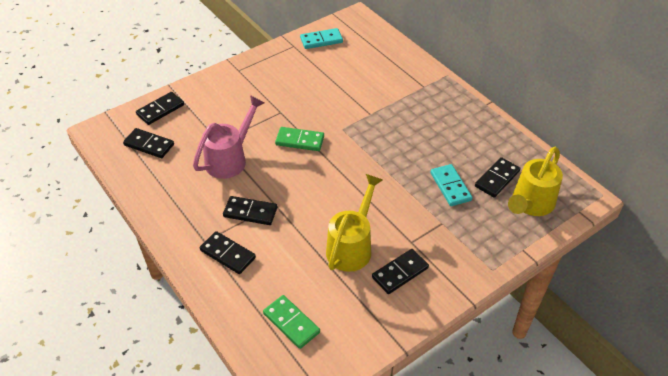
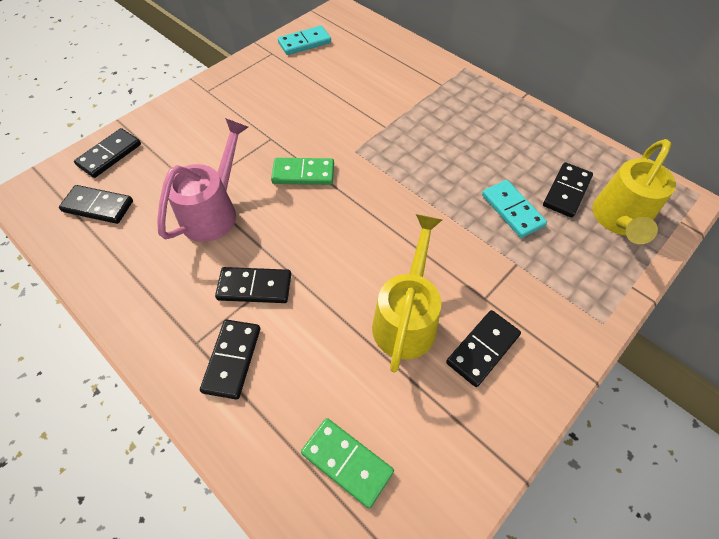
camera: 10 degrees left, 10 degrees up
black domino [200,231,256,274] -> black domino turned 75 degrees clockwise [200,319,260,399]

